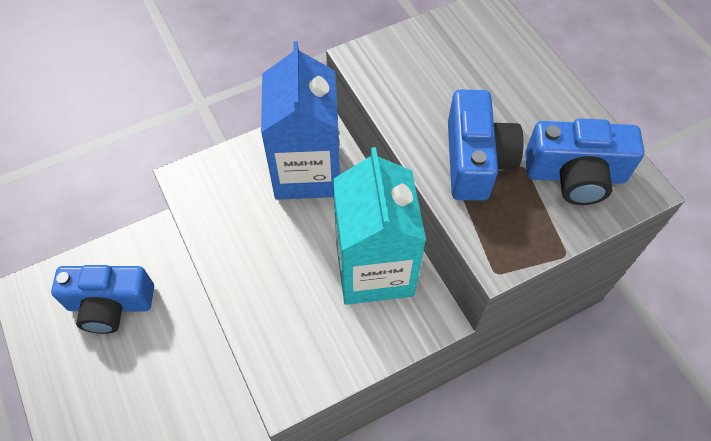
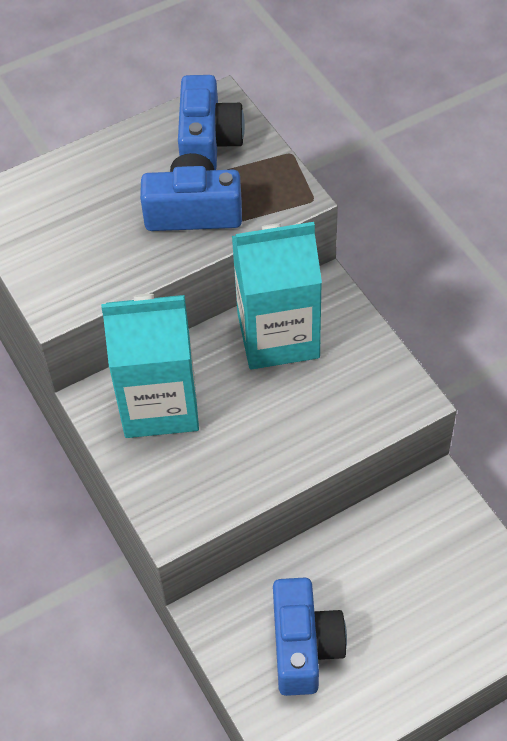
camera: 90 degrees left, 5 degrees down
blue carton [261,41,340,200] -> turquoise carton [101,294,199,438]

